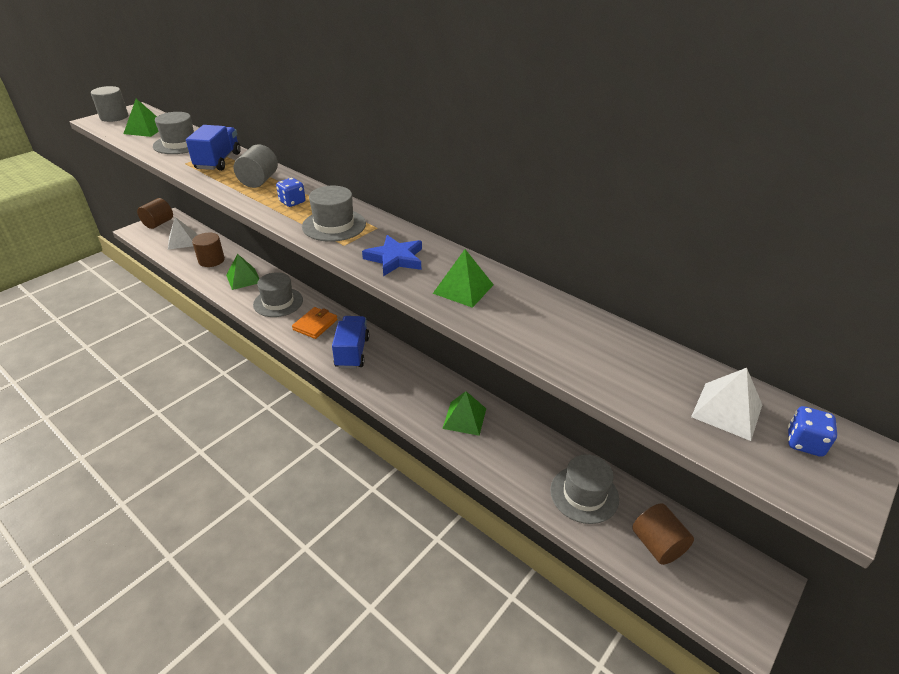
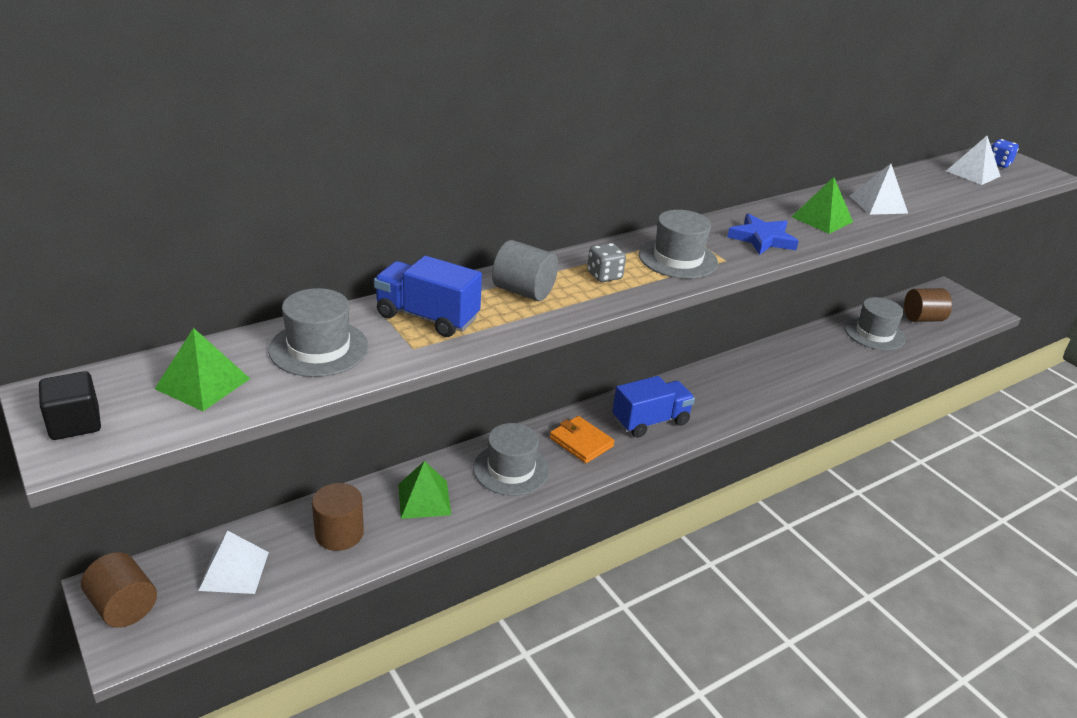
camera: 75 degrees left, 5 degrees down
grey cylinder [91,86,128,122] -> black cube [39,371,101,440]
blue dice [276,178,306,207] -> grey dice [587,243,626,282]
blue truck [332,316,369,369] -> blue truck turned 135 degrees clockwise [612,376,695,438]
green pyramid [442,391,486,436] -> none
none -> white pyramid [850,164,908,215]

